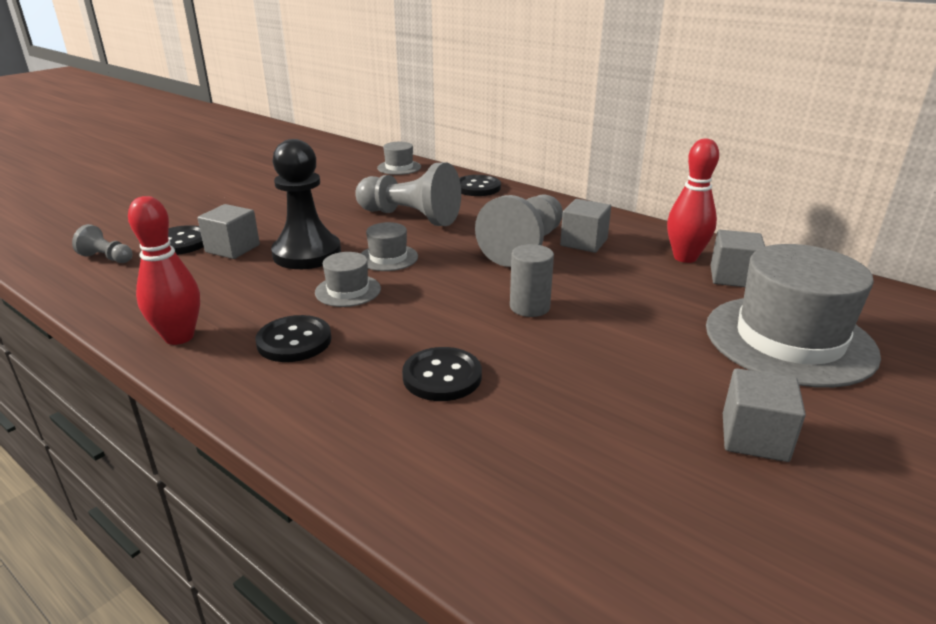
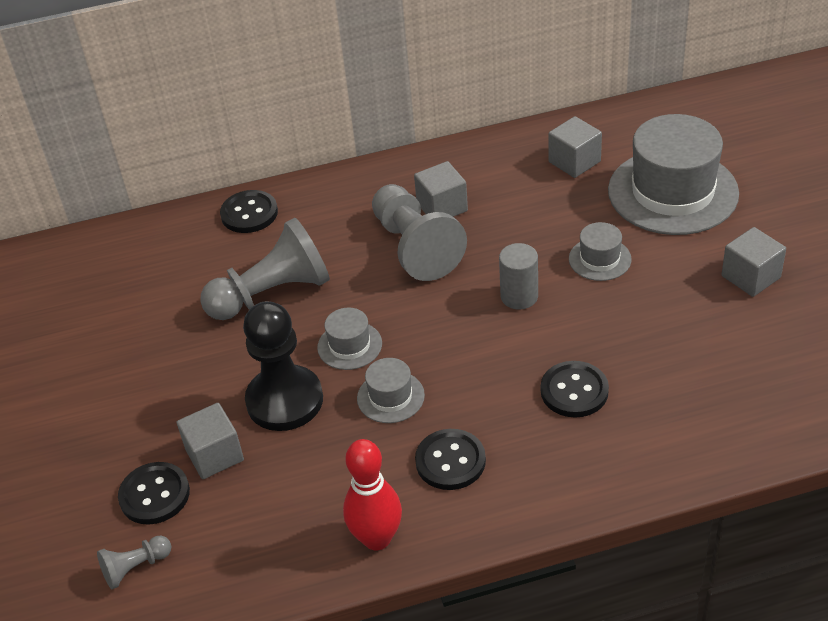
camera: 50 degrees left, 15 degrees up
grey hat [377,142,421,175] -> grey hat moved to [569,222,632,281]
red bowling pin [667,139,719,263] -> none

